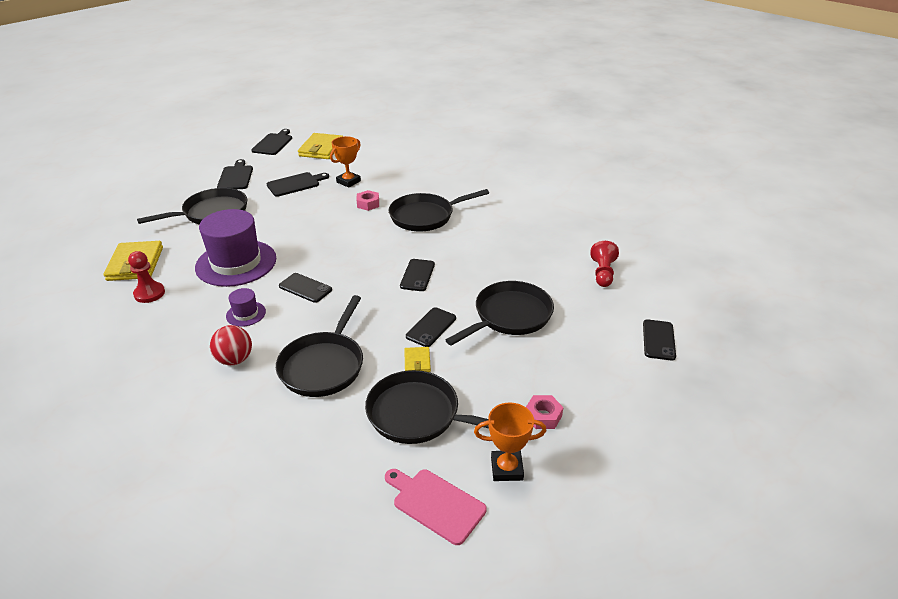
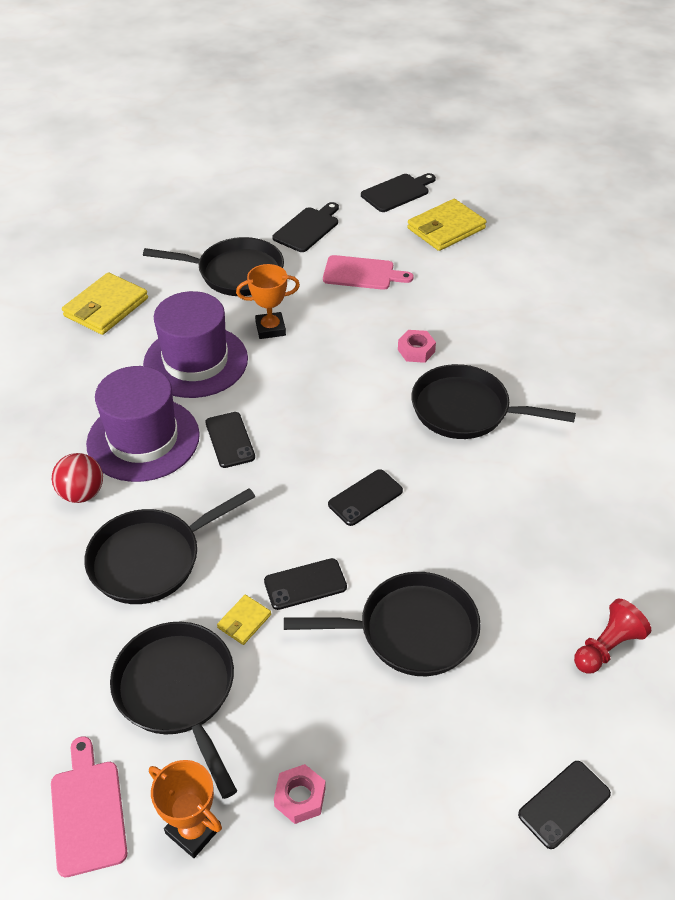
camera: 40 degrees right, 10 degrees up
red pawn [128,251,165,303] -> none
purple hat [226,288,266,327] -> purple hat [86,366,200,482], size x2.25
black cutting board [267,172,329,197] -> pink cutting board [323,255,414,290]
orange trophy [330,136,361,188] -> orange trophy moved to [236,264,300,339]

